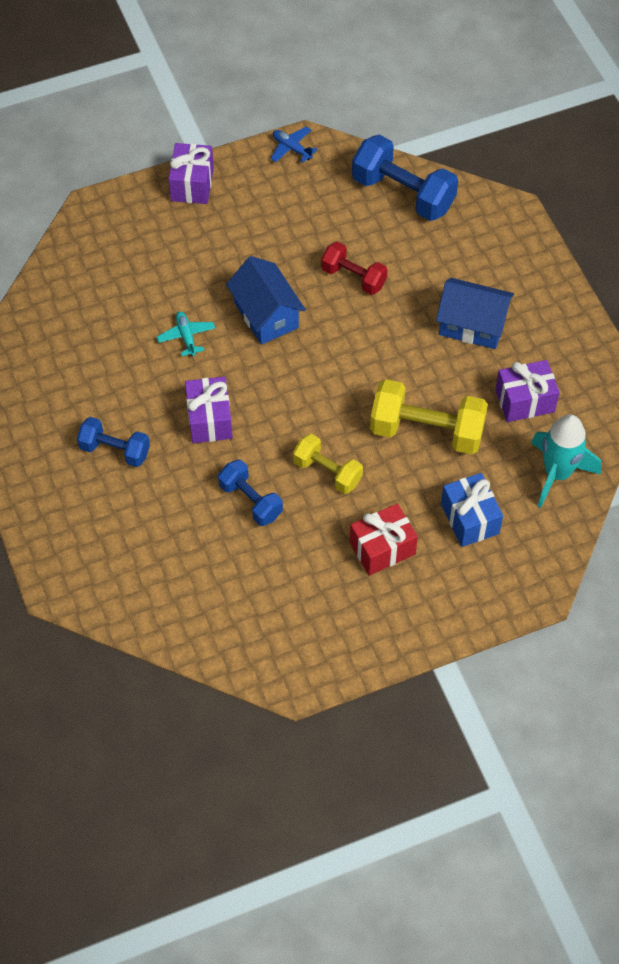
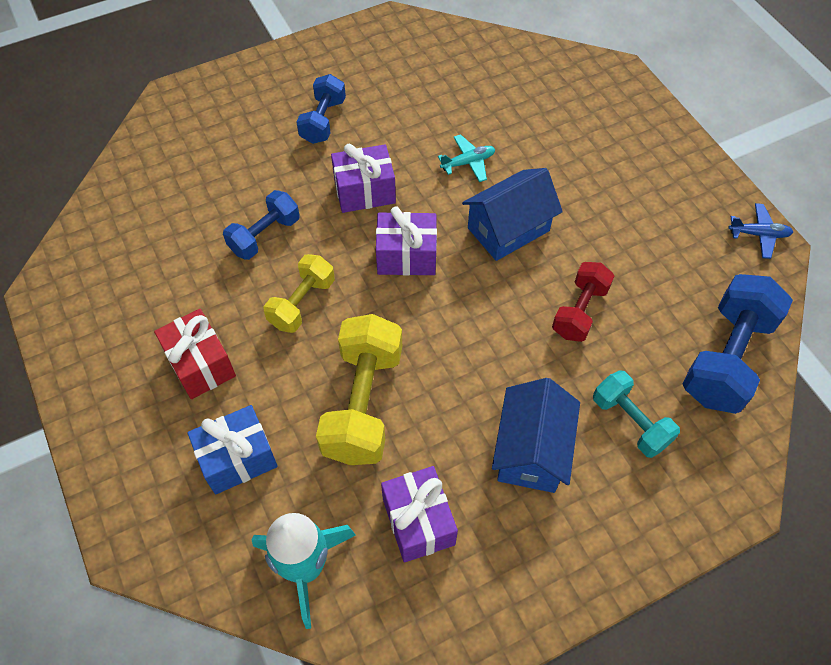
camera: 85 degrees right, 0 degrees up
purple gift [168,143,214,204] -> purple gift moved to [376,206,437,276]
blue plane [270,126,318,163] -> blue plane turned 60 degrees clockwise [728,203,793,259]
none -> turquoise dumbbell [593,370,680,458]

